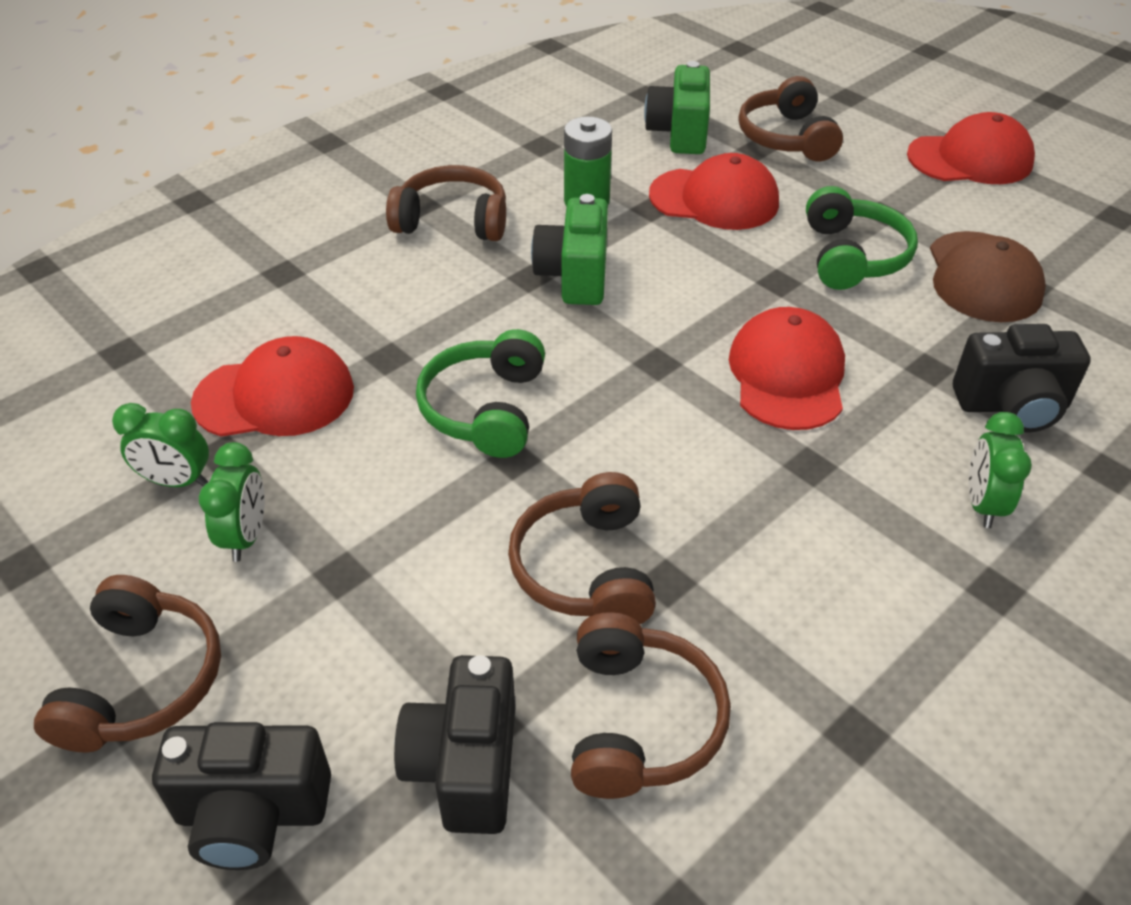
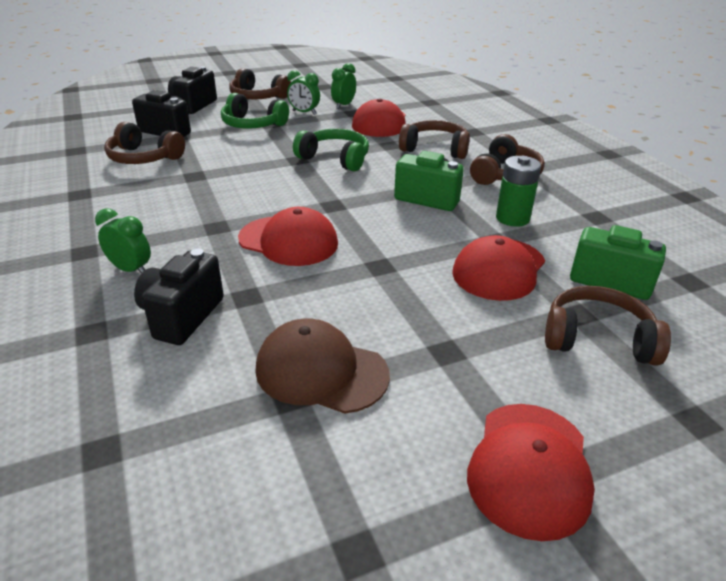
camera: 110 degrees right, 10 degrees down
brown headphones [508,472,656,624] -> brown headphones moved to [399,120,470,159]
green headphones [806,186,918,290] -> green headphones moved to [221,93,289,129]

